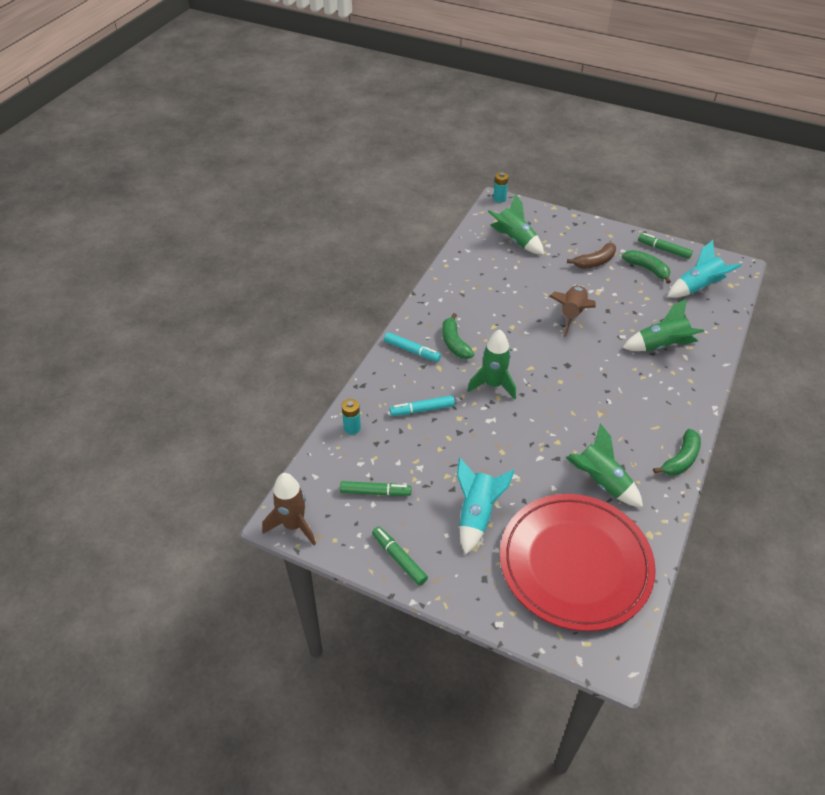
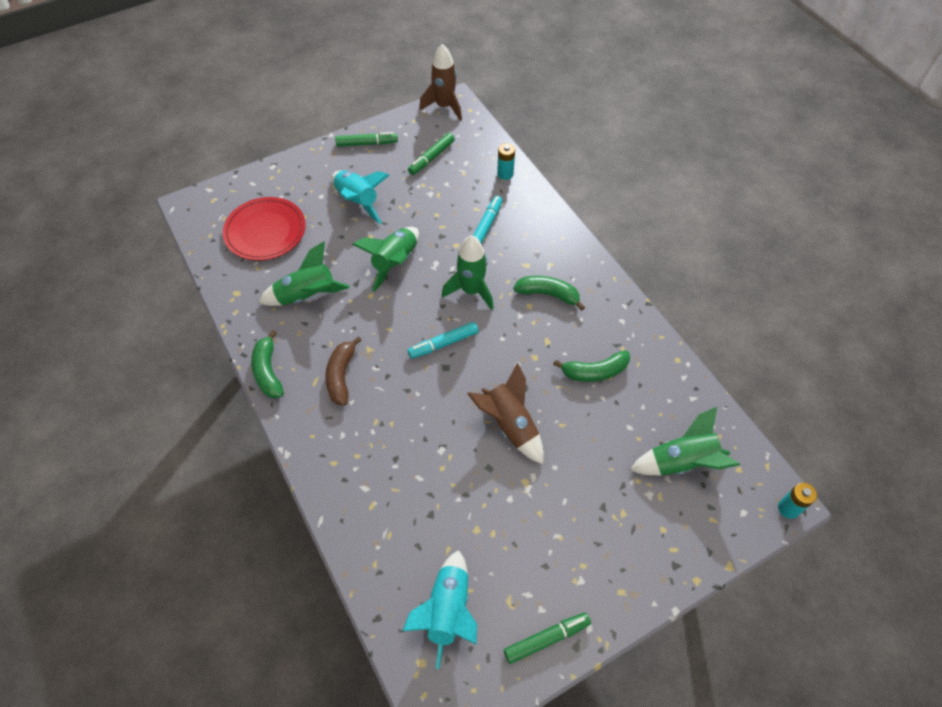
camera: 125 degrees right, 10 degrees up
turquoise marker [384,332,441,362] -> turquoise marker moved to [408,322,479,359]
red plate [500,494,656,631] -> red plate [223,197,306,261], size x0.61
brown banana [567,243,616,269] -> brown banana moved to [325,336,362,406]
green banana [622,250,671,284] -> green banana moved to [553,351,630,382]
green rocket [622,299,704,351] -> green rocket moved to [352,227,419,292]

